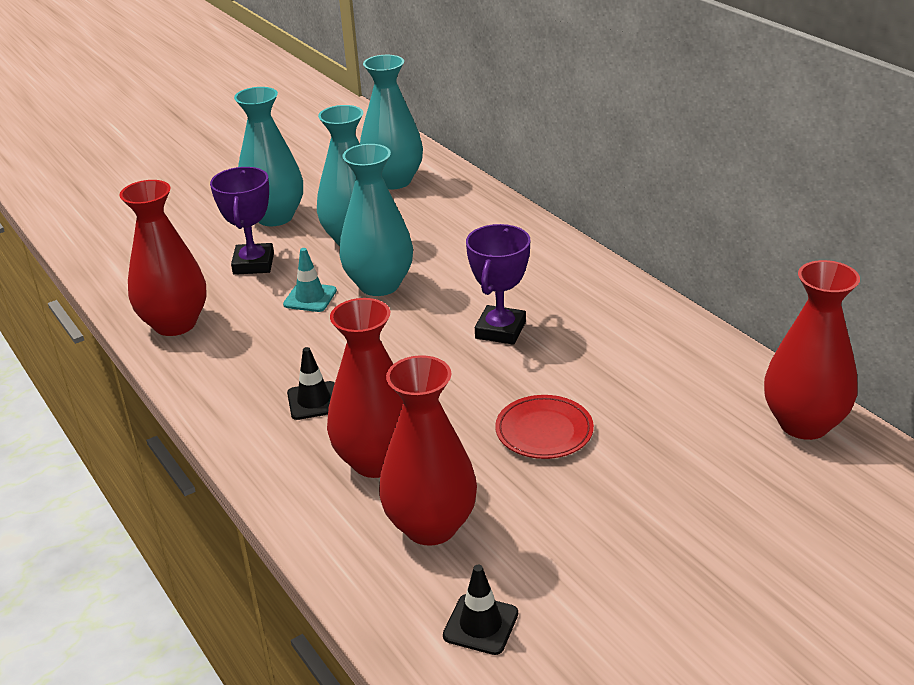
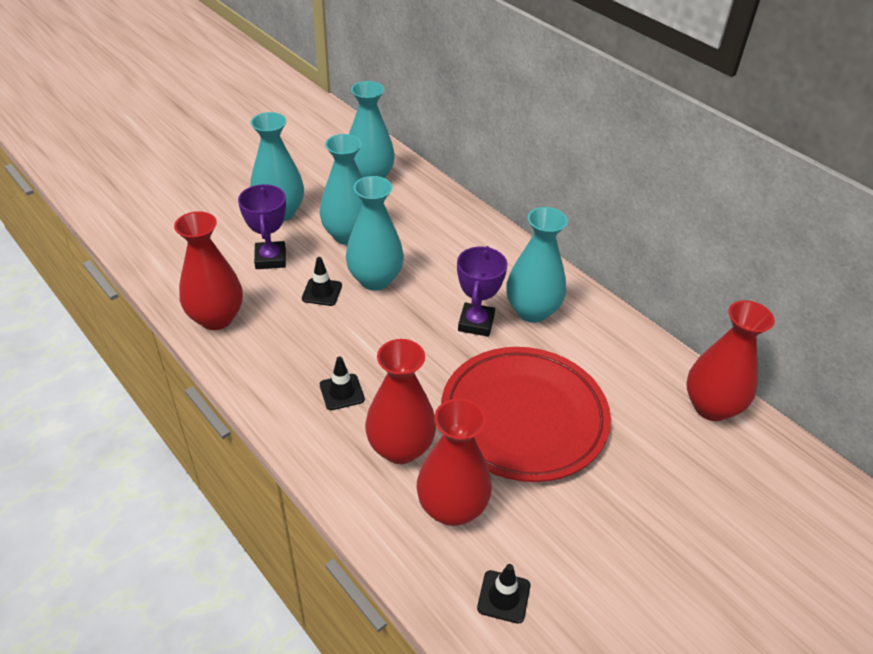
camera: 10 degrees left, 10 degrees up
turquoise traffic cone [283,248,337,312] -> black traffic cone [302,257,342,306]
red plate [495,395,594,459] -> red plate [441,347,611,482], size x2.27
none -> turquoise vase [506,207,568,323]

